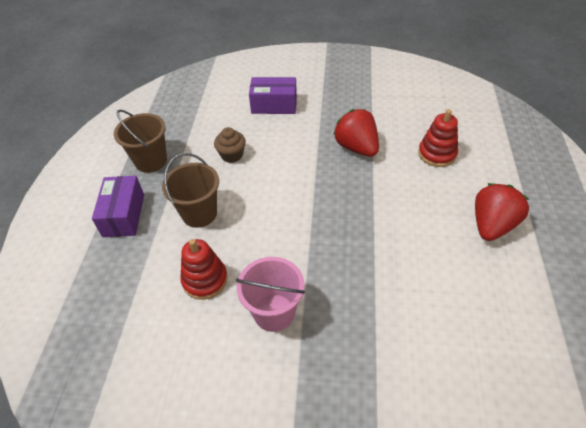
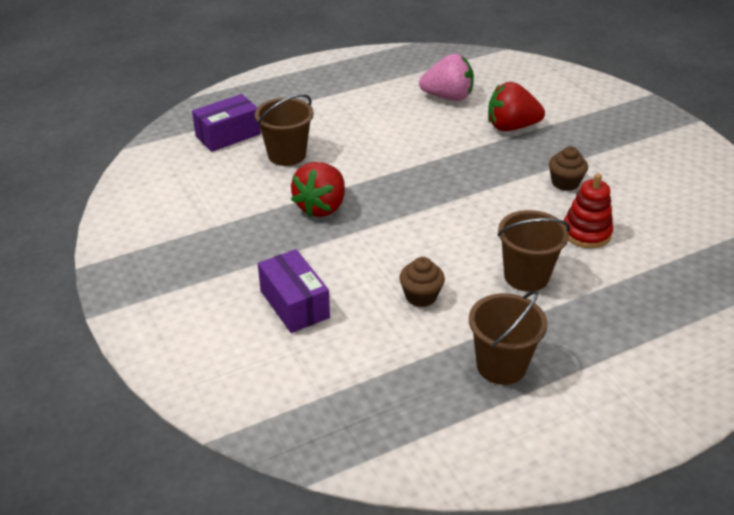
camera: 125 degrees left, 10 degrees down
purple box [92,176,144,237] -> purple box moved to [192,94,261,152]
pink bucket [236,257,305,332] -> brown cupcake [549,146,588,191]
red stacking toy [418,109,458,167] -> brown bucket [255,94,314,166]
red strawberry [475,183,529,241] -> red strawberry moved to [488,82,545,131]
none -> pink strawberry [419,54,474,101]

